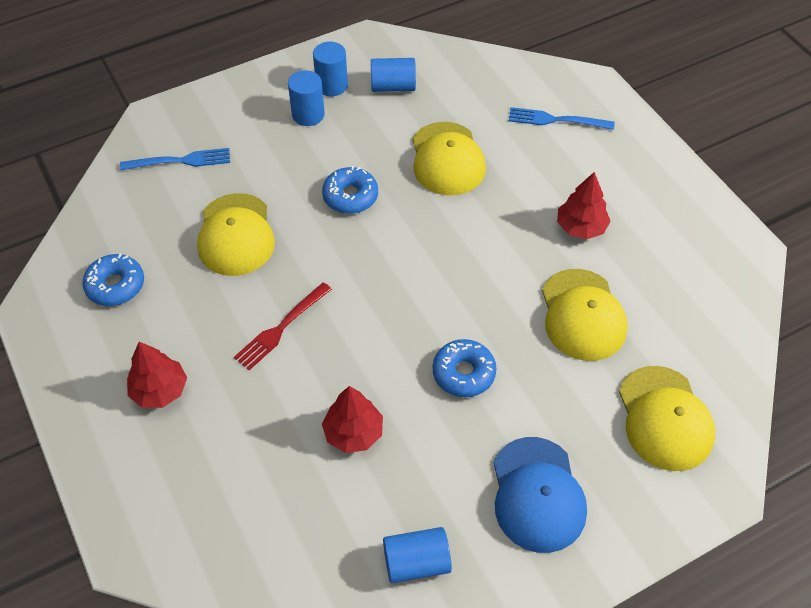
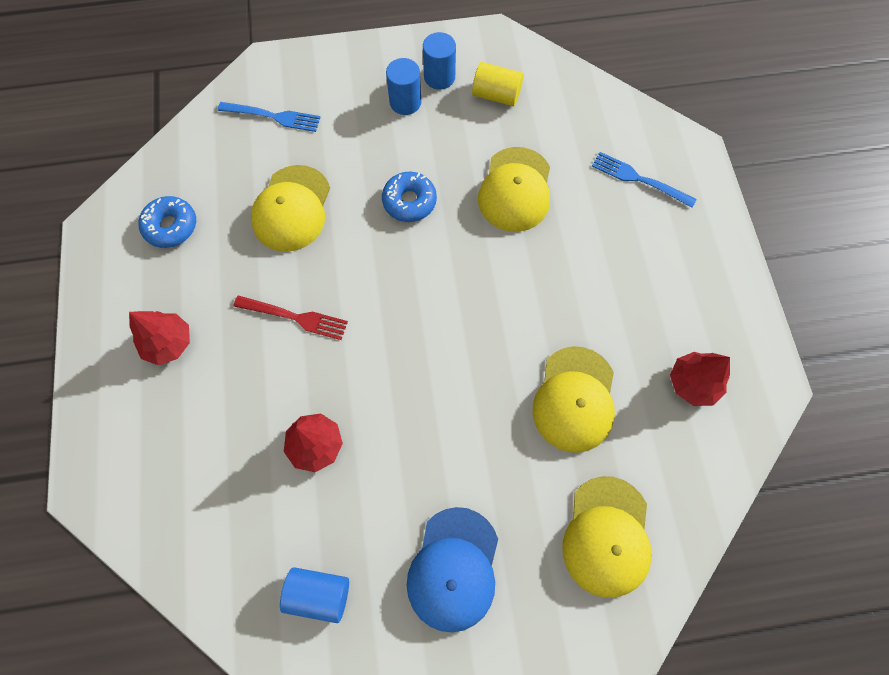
camera: 20 degrees right, 15 degrees up
red fork [234,282,332,370] -> red fork turned 135 degrees counterclockwise [234,295,348,340]
blue cylinder [371,58,416,92] -> yellow cylinder [472,62,523,106]
blue donut [433,339,497,397] -> none
red tree [557,172,610,239] -> red tree moved to [670,352,730,406]

